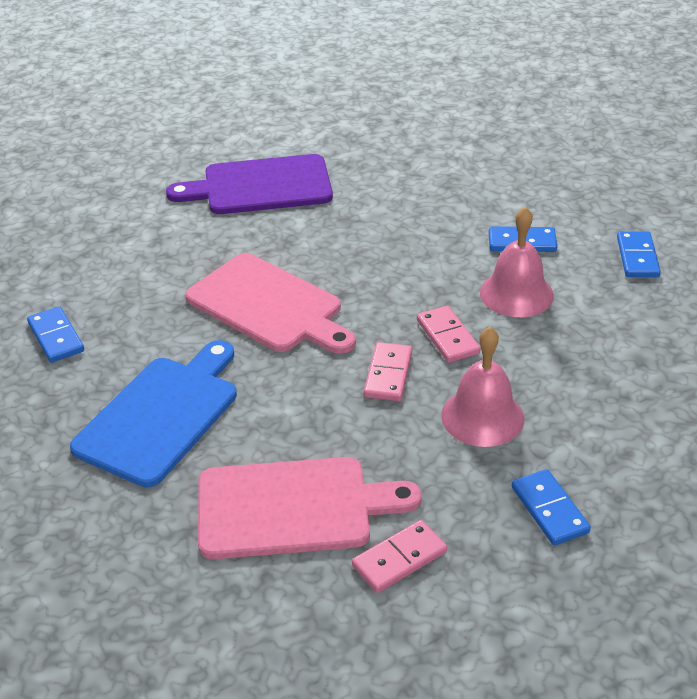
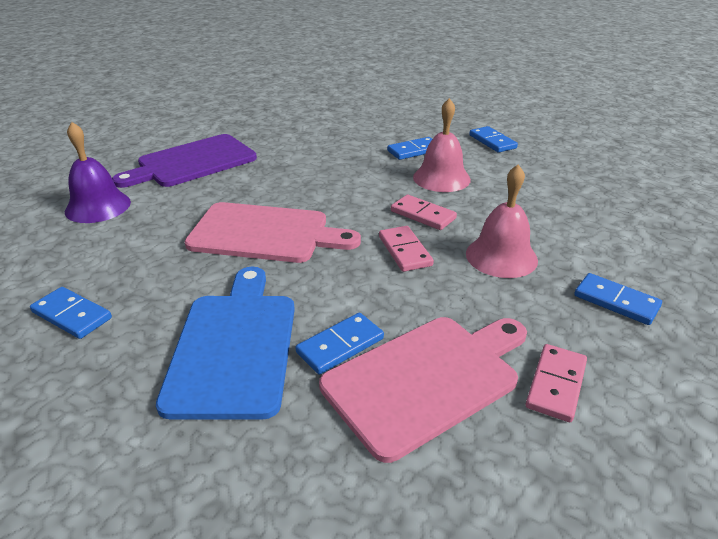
camera: 30 degrees left, 5 degrees down
none -> purple bell [65,122,131,223]
none -> blue domino [295,313,384,375]

